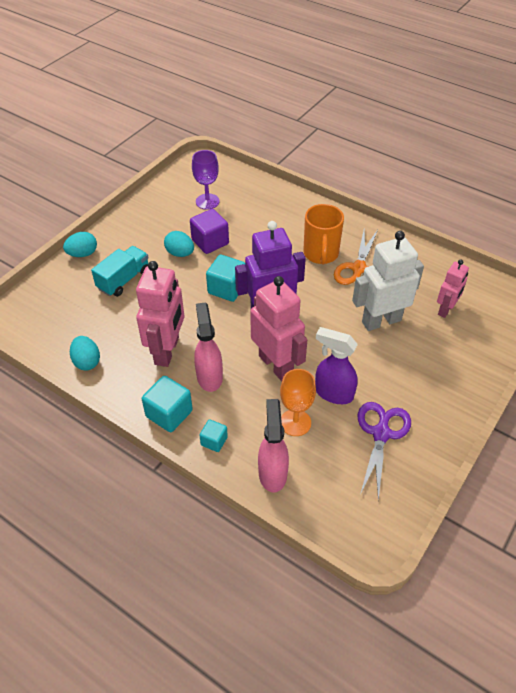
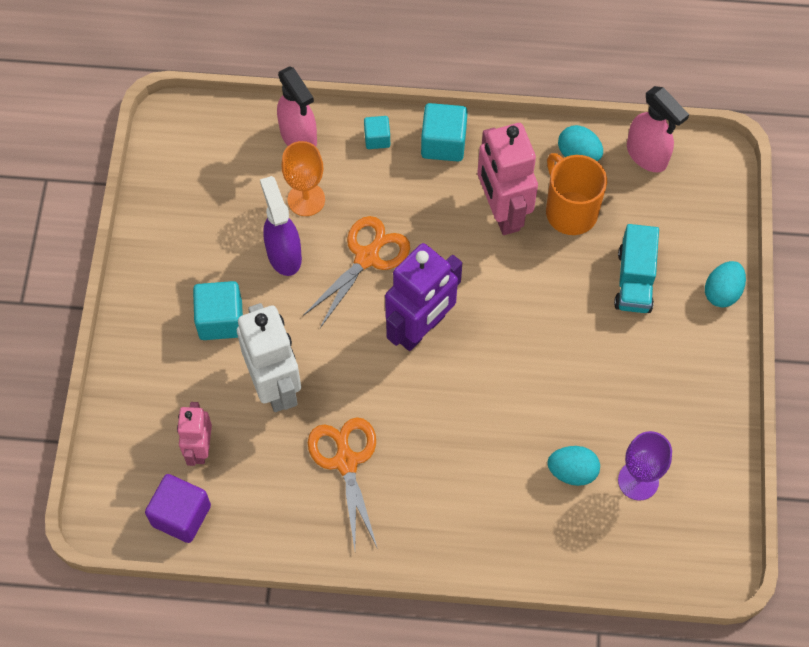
camera: 150 degrees right, 15 degrees up
turquoise egg [164,231,194,257] -> turquoise egg moved to [548,446,600,486]
purple cube [190,209,229,254] -> purple cube moved to [145,474,211,543]
pink spray bottle [194,302,223,392] -> pink spray bottle moved to [627,86,689,172]
turquoise cube [206,255,245,302] -> turquoise cube moved to [193,281,243,340]
pink robot [250,276,307,381] -> orange scissors [303,216,410,328]
orange mug [303,204,344,265] -> orange mug moved to [546,153,607,235]
purple spray bottle [315,327,358,404] -> purple spray bottle turned 105 degrees counterclockwise [260,176,302,276]
white robot [352,231,424,331] -> white robot turned 60 degrees counterclockwise [237,303,301,412]
purple scissors [358,402,411,501] -> none

